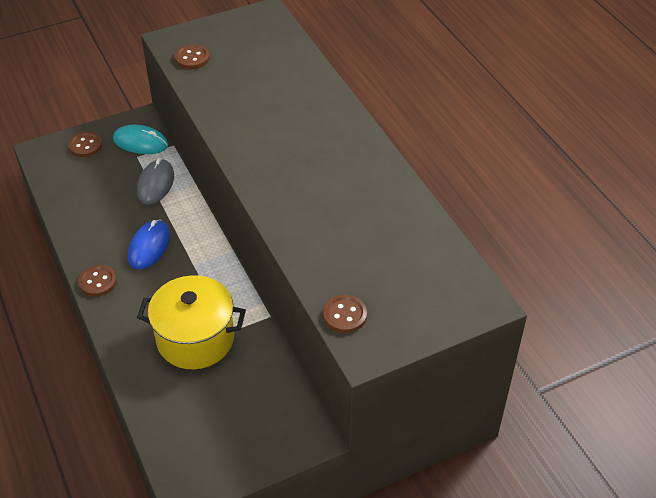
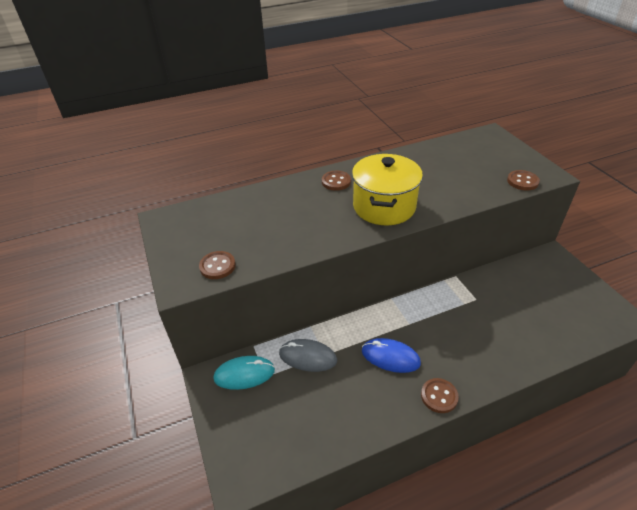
camera: 85 degrees left, 5 degrees down
brown button [68,132,102,157] -> brown button moved to [322,171,351,191]
turquoise mouse [113,125,168,154] -> turquoise mouse turned 60 degrees clockwise [213,356,275,390]
yellow pot [137,275,246,369] -> yellow pot moved to [352,154,423,226]

